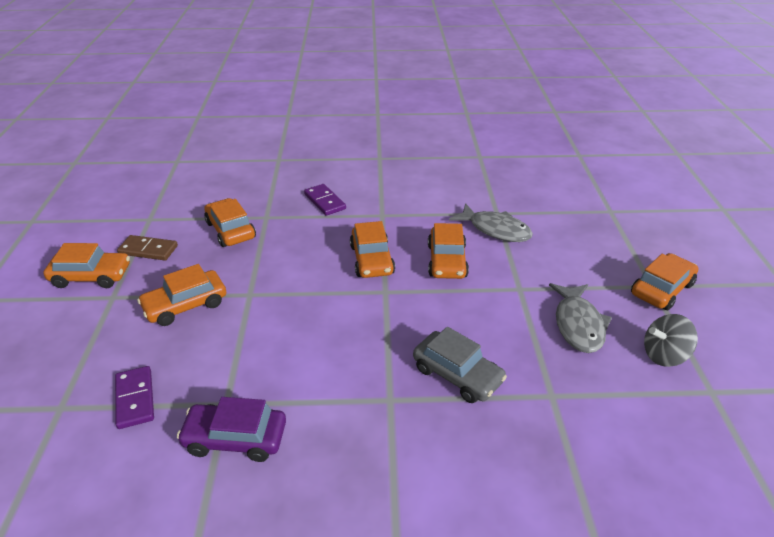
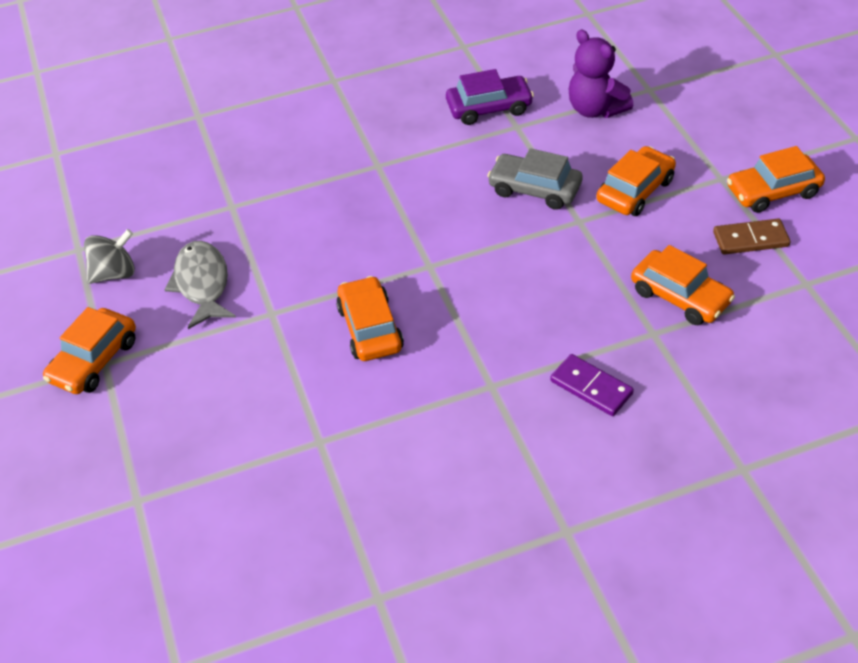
camera: 165 degrees right, 10 degrees up
purple domino [115,366,154,429] -> purple teddy bear [569,30,633,118]
orange car [350,221,395,278] -> none
grey car [413,327,507,403] -> grey car moved to [487,148,583,210]
grey fish [449,203,533,242] -> none

